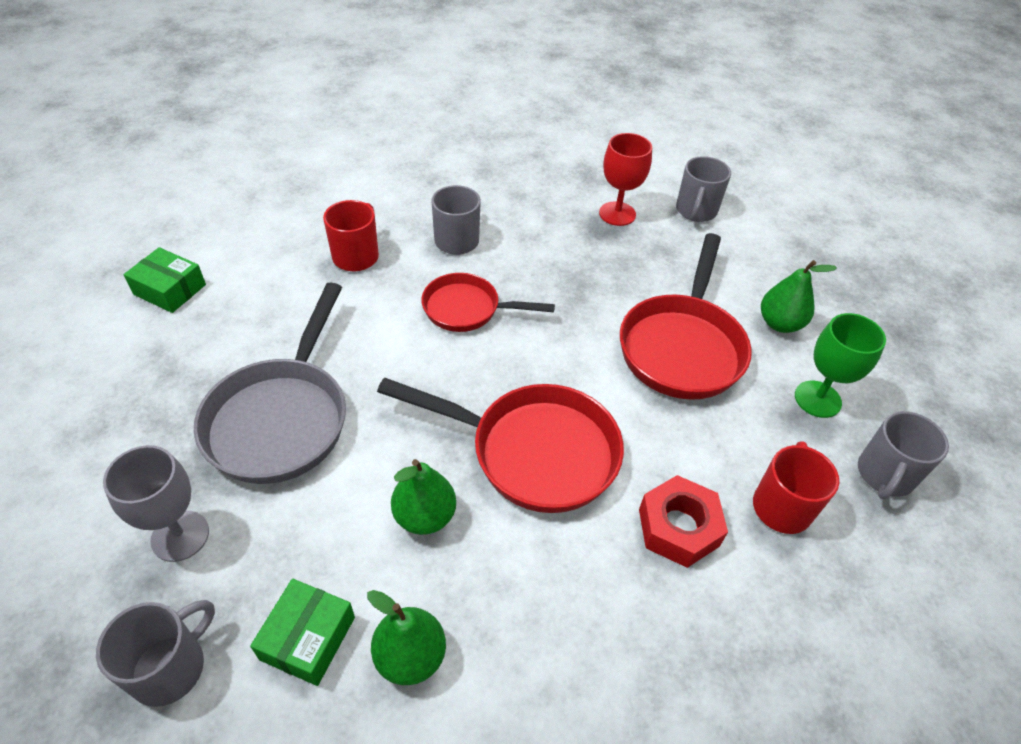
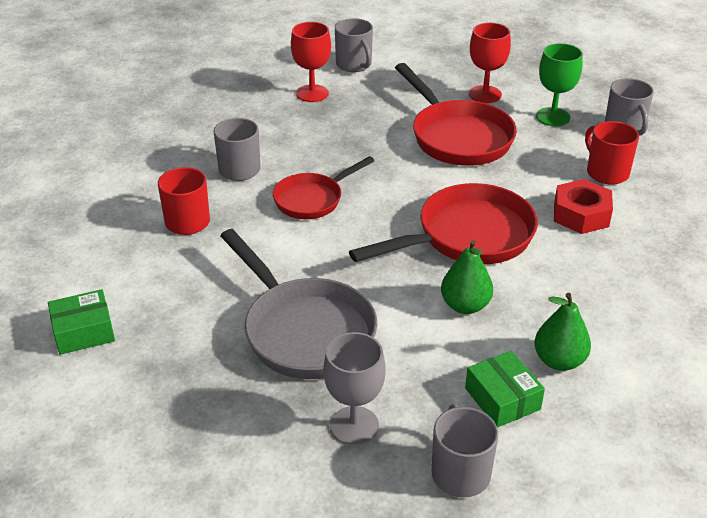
camera: 45 degrees left, 10 degrees down
green pear [761,260,837,333] -> red goblet [469,23,511,103]

